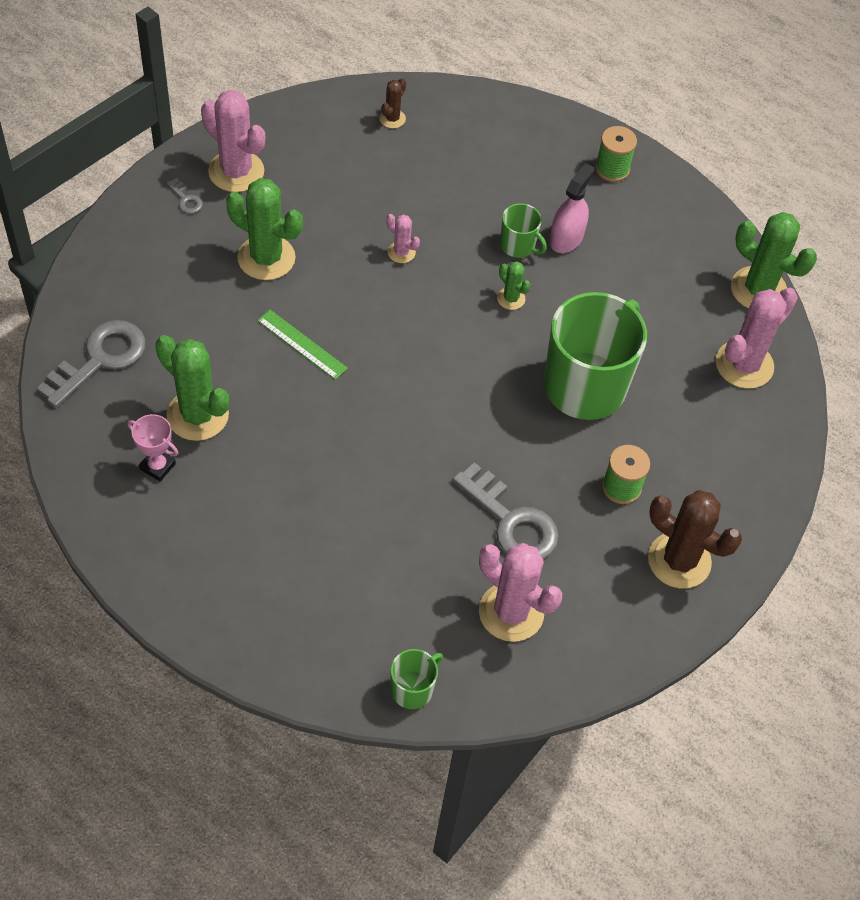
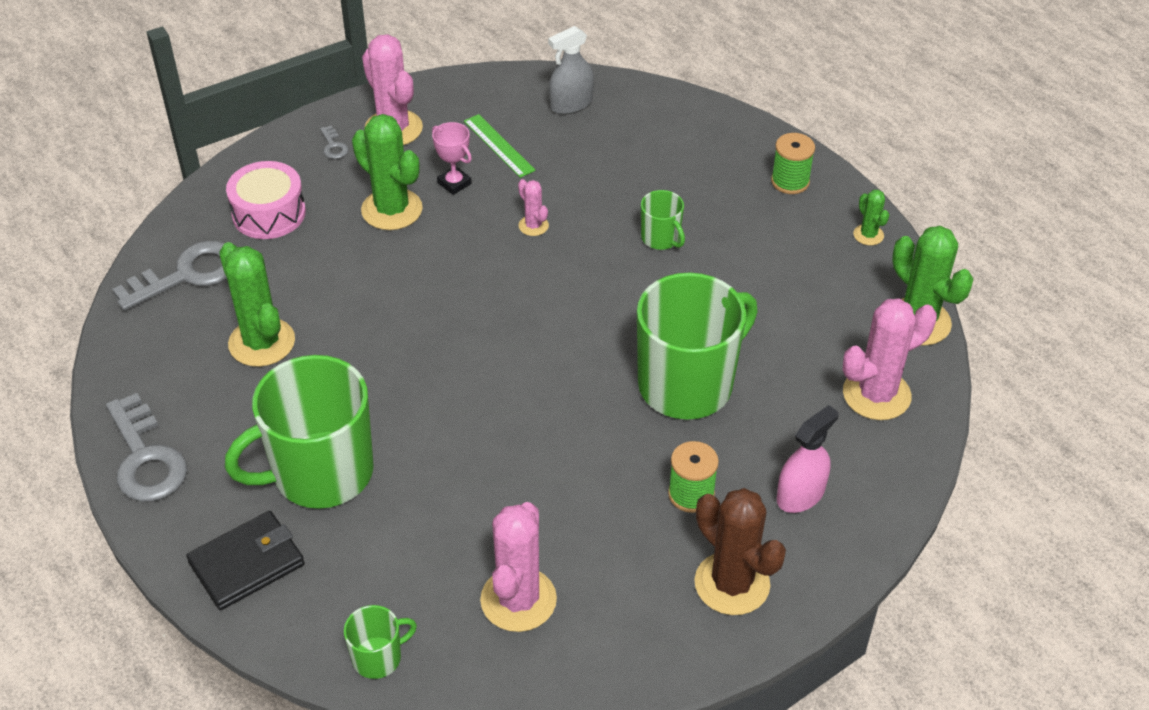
camera: 20 degrees right, 10 degrees down
pink trophy [127,414,178,481] -> pink trophy moved to [432,122,472,195]
green ruler [257,310,348,380] -> green ruler moved to [464,114,536,178]
brown cactus [379,78,406,128] -> grey spray bottle [548,26,594,114]
grey key [452,462,559,559] -> grey key moved to [106,393,187,502]
pink cactus [479,543,562,642] -> pink cactus turned 45 degrees clockwise [480,502,557,632]
green cactus [497,262,531,310] -> green cactus moved to [853,190,889,245]
pink spray bottle [550,163,595,253] -> pink spray bottle moved to [777,405,838,513]
none -> black wallet [186,511,305,610]
none -> green mug [225,355,374,509]
none -> pink drum [226,161,306,239]

